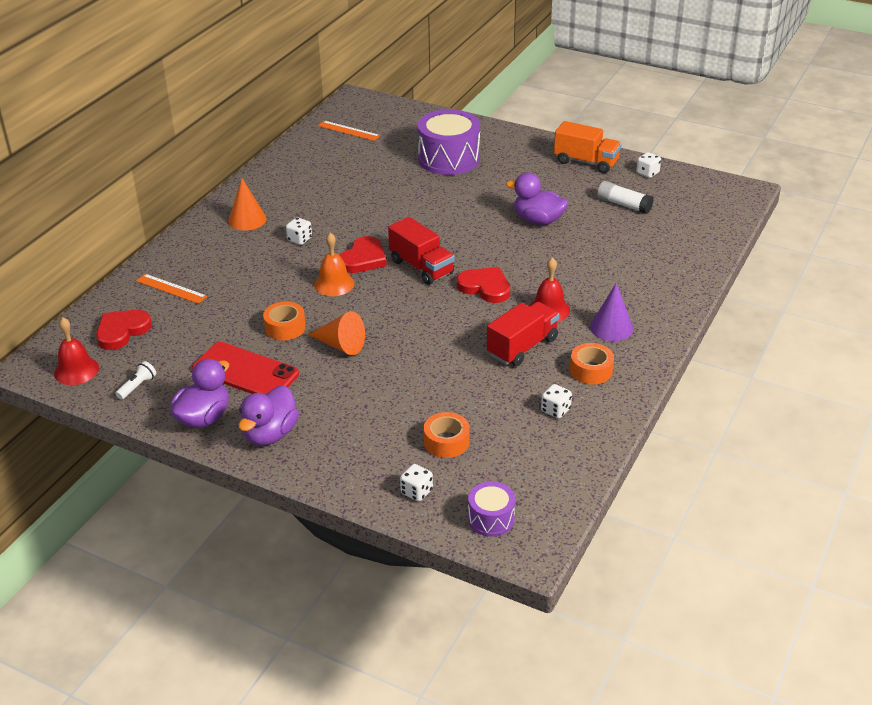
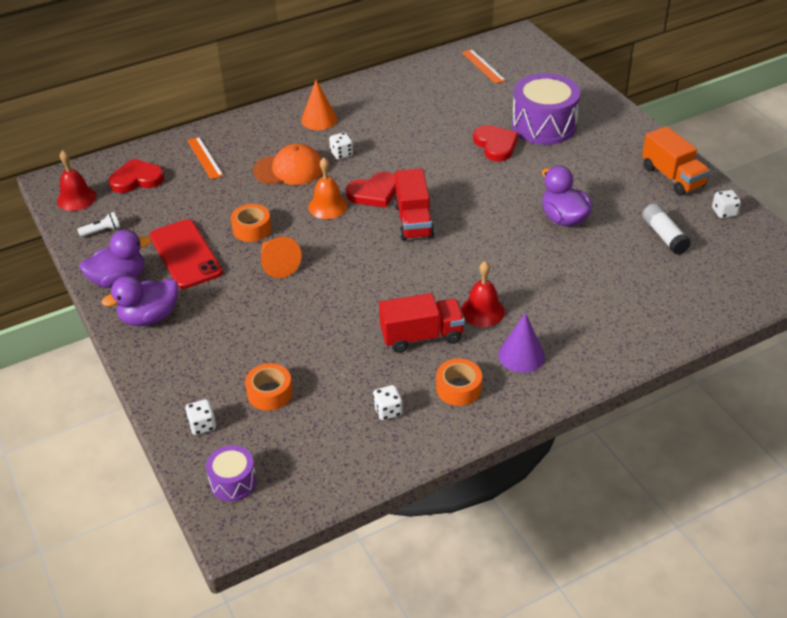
camera: 35 degrees right, 5 degrees up
red heart [457,267,510,303] -> red heart moved to [473,125,519,162]
none -> orange cap [253,144,322,185]

